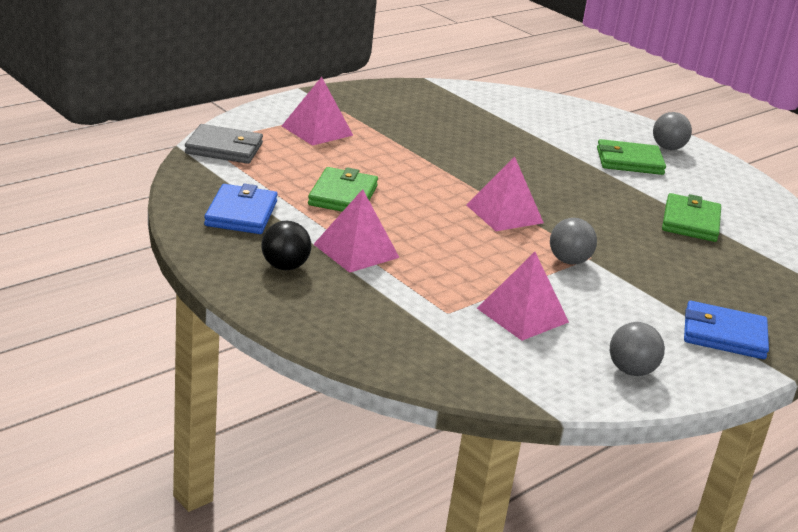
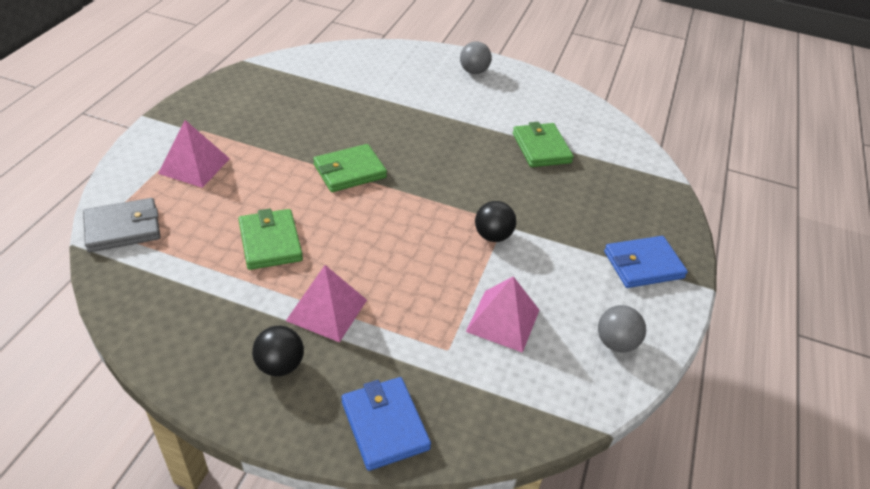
camera: 30 degrees left, 15 degrees up
blue wallet [204,183,278,234] -> blue wallet moved to [342,377,431,471]
pink pyramid [466,156,544,231] -> none
grey ball [550,218,597,265] -> black ball [475,201,516,242]
green wallet [597,139,666,175] -> green wallet moved to [313,144,387,192]

